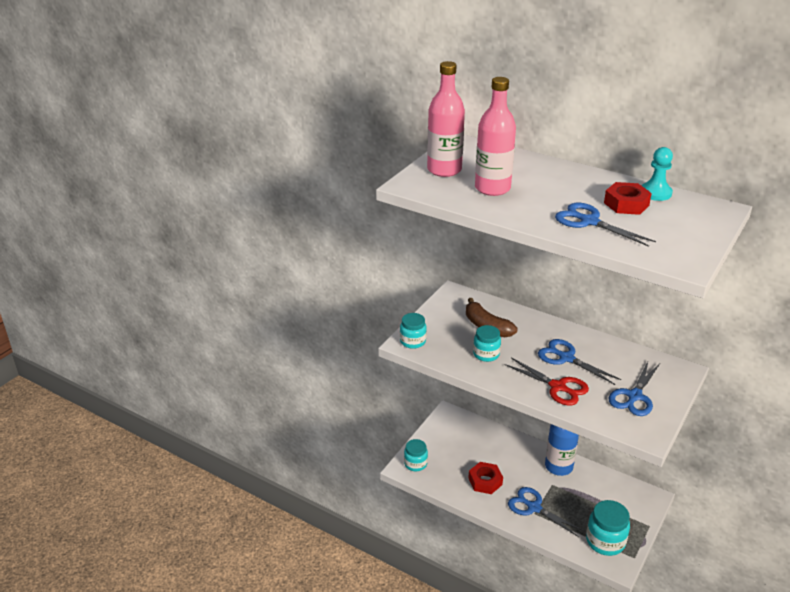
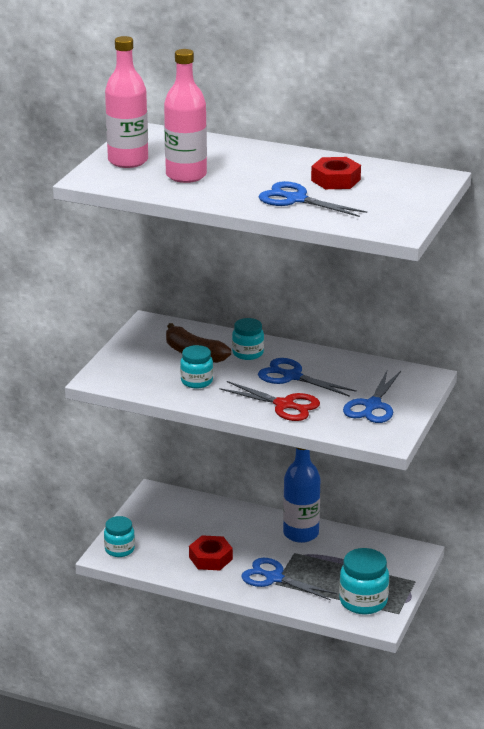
camera: 10 degrees left, 5 degrees down
turquoise jar [400,313,427,349] -> turquoise jar moved to [232,318,264,360]
turquoise pawn [641,147,673,201] -> none

